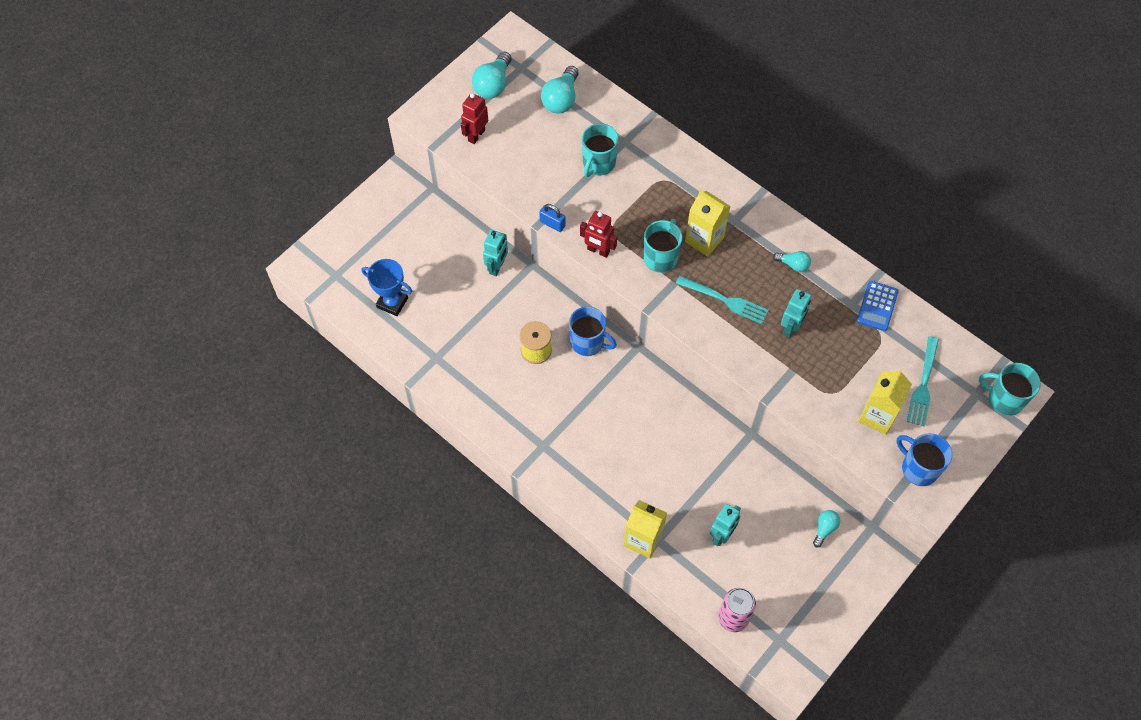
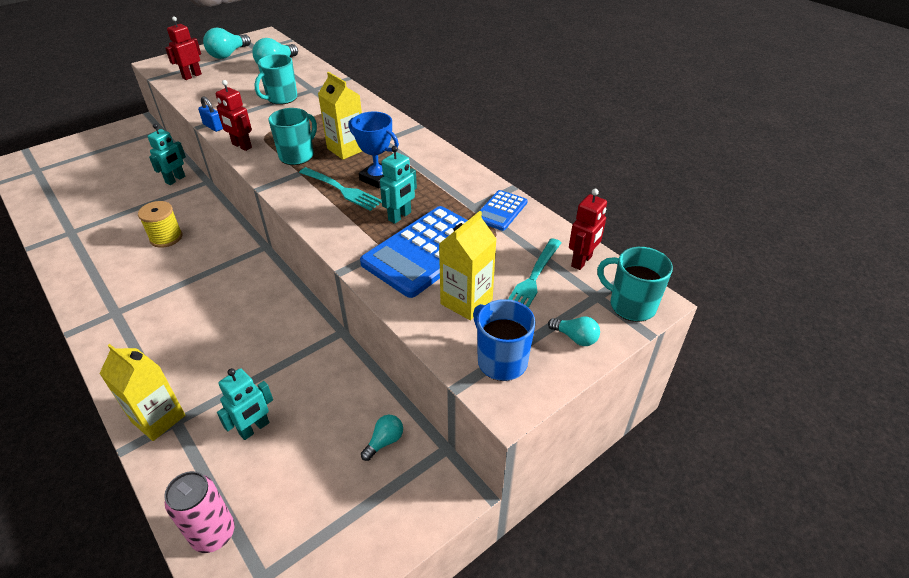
camera: 10 degrees right, 20 degrees down
blue trophy [362,259,412,316] -> blue trophy moved to [349,111,399,189]
blue mug [569,306,617,356] -> none
turquoise light bulb [773,251,811,272] -> turquoise light bulb moved to [548,317,600,346]
none -> blue calculator [360,206,468,298]
none -> red robot [569,189,607,270]

